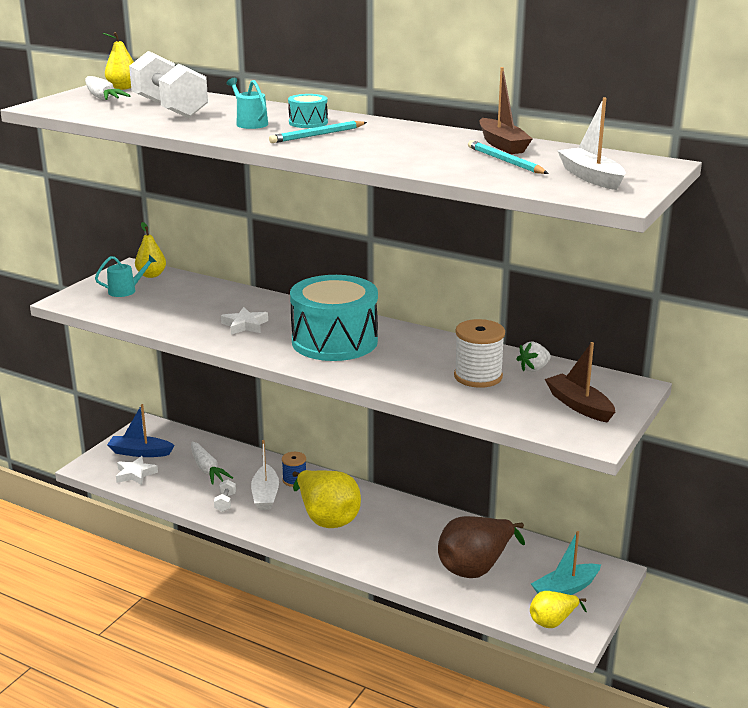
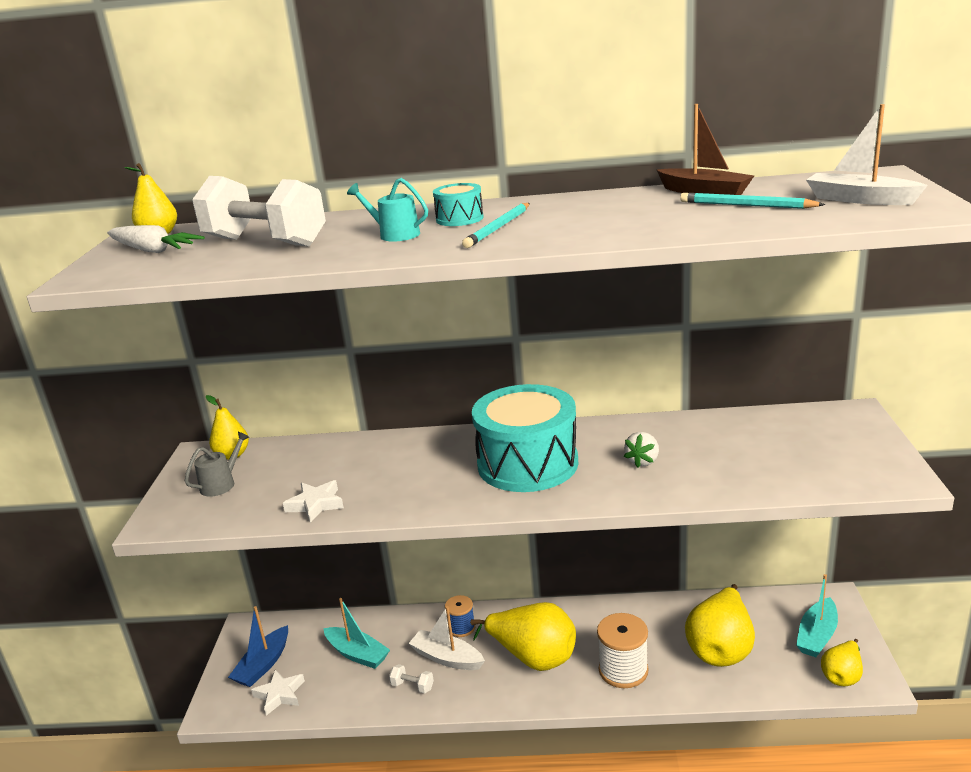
camera: 25 degrees left, 0 degrees up
turquoise watering can [95,255,157,297] -> grey watering can [185,432,249,496]
blue boat [107,404,175,457] -> blue boat turned 45 degrees counterclockwise [228,606,288,687]
white carrot [191,442,233,485] -> turquoise boat [324,598,390,669]
white dumbbell [214,479,236,512] -> white dumbbell turned 45 degrees counterclockwise [389,664,434,693]
white star [221,307,268,335] -> white star moved to [283,480,344,523]
white boat [251,440,279,510] -> white boat turned 150 degrees clockwise [408,606,485,670]
brown pear [438,516,525,578] -> yellow pear [685,584,755,667]
white spool [454,319,505,388] -> white spool moved to [597,613,648,688]
white strawberry [516,342,551,372] -> white strawberry moved to [624,432,659,468]
brown boat [545,342,615,422] -> none

